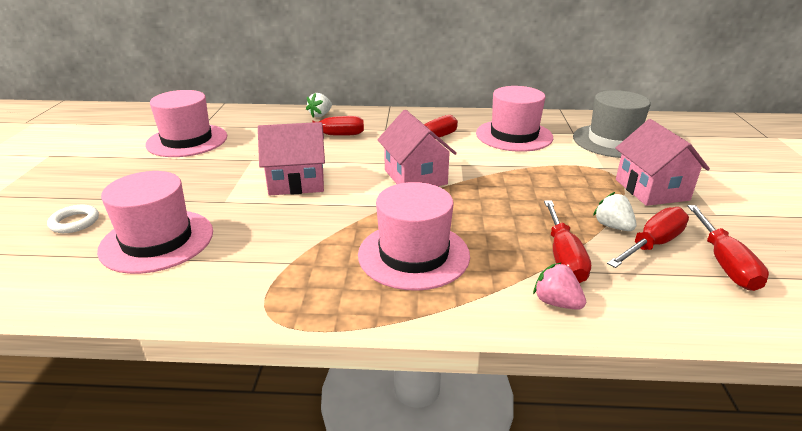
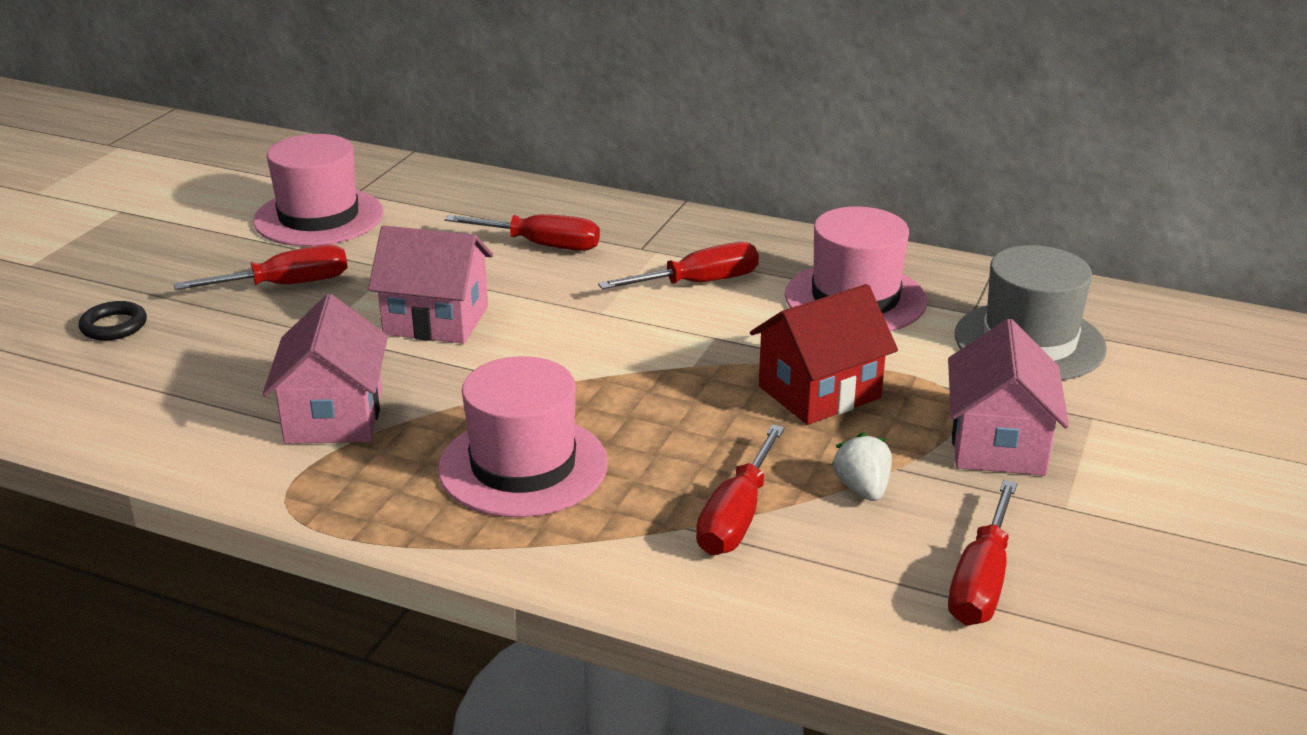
camera: 20 degrees right, 0 degrees up
white ring [47,205,99,233] -> black ring [79,301,147,341]
pink hat [97,171,213,274] -> none
white strawberry [306,93,332,117] -> none
pink house [377,110,457,186] -> pink house moved to [263,294,388,444]
pink strawberry [533,262,586,310] -> none
red screwdriver [607,207,689,268] -> red screwdriver moved to [174,244,348,290]
none -> red house [750,284,898,425]

